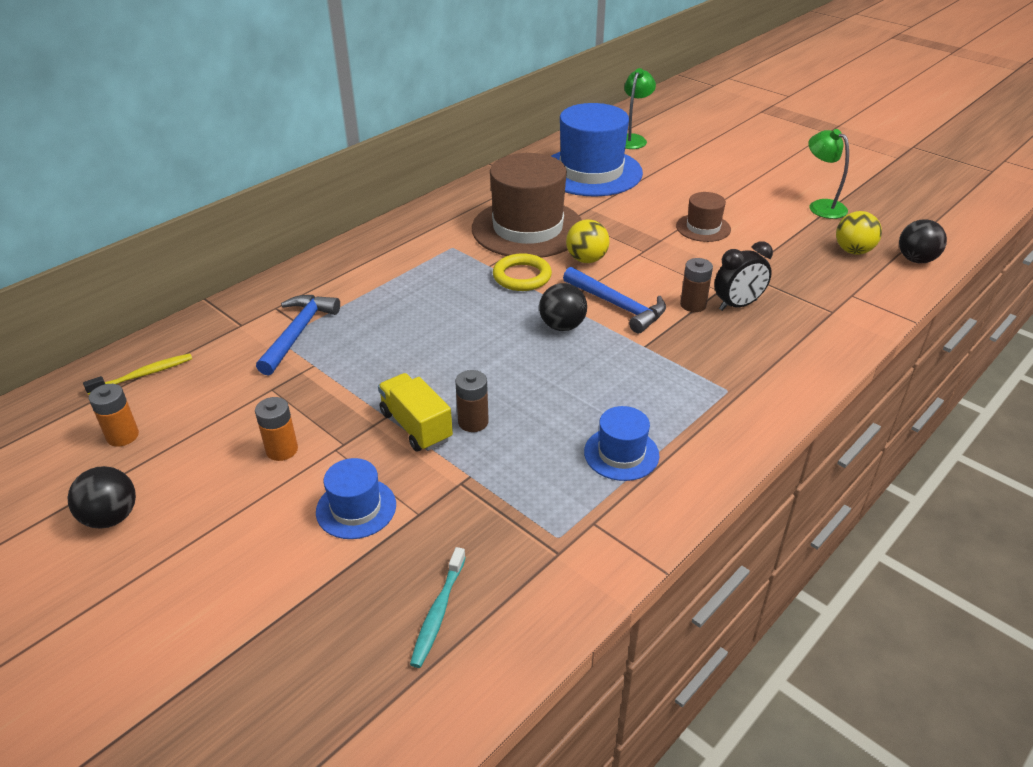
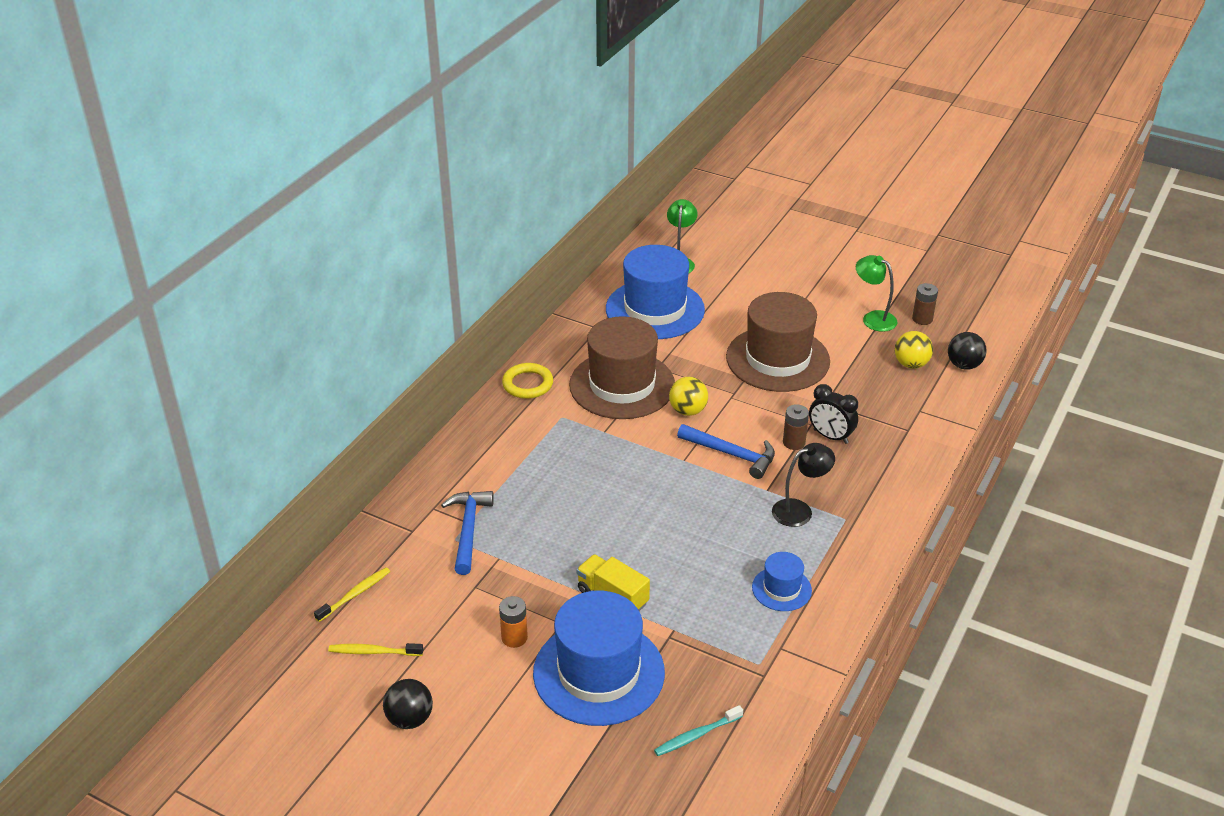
camera: 15 degrees left, 0 degrees up
orange battery [89,384,139,447] -> yellow toothbrush [328,643,423,656]
blue hat [316,458,396,539] -> blue hat [533,591,665,726], size x2.08
turquoise toothbrush [410,547,466,668] -> turquoise toothbrush turned 60 degrees clockwise [654,705,743,756]
brown battery [455,370,489,432] -> brown battery moved to [912,283,938,325]
yellow ring [493,253,552,291] -> yellow ring moved to [502,363,553,399]
black ball [539,283,587,331] -> none
brown hat [676,192,731,242] -> brown hat [726,292,830,392], size x2.08
black clock [714,241,773,311] -> black clock turned 75 degrees clockwise [809,384,858,444]
none -> black lamp [772,443,835,527]

